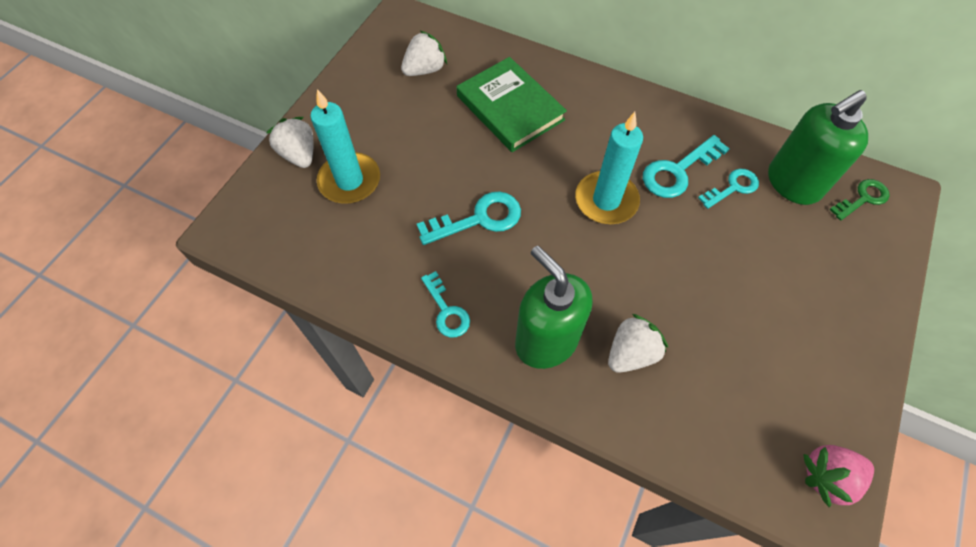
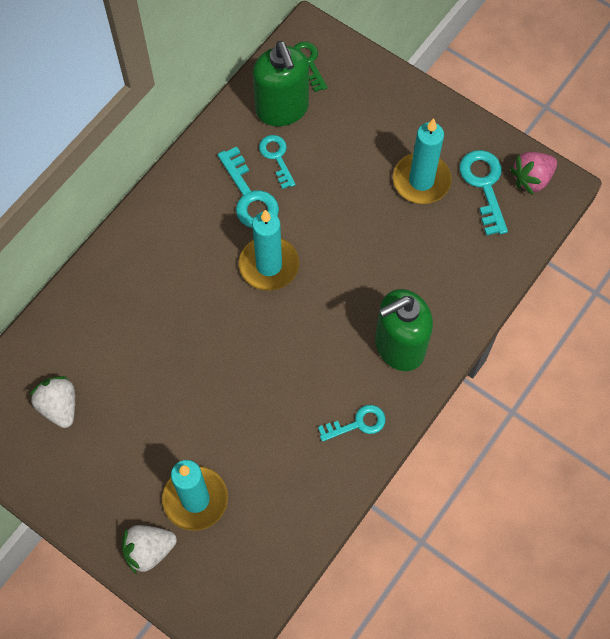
camera: 80 degrees left, 5 degrees up
turquoise key [417,191,521,245] -> turquoise key moved to [459,150,508,236]
green book [456,57,567,152] -> none
white strawberry [608,314,668,373] -> none
pink strawberry [803,445,874,507] -> pink strawberry turned 60 degrees clockwise [510,152,557,195]
none -> turquoise candle [393,118,452,204]

